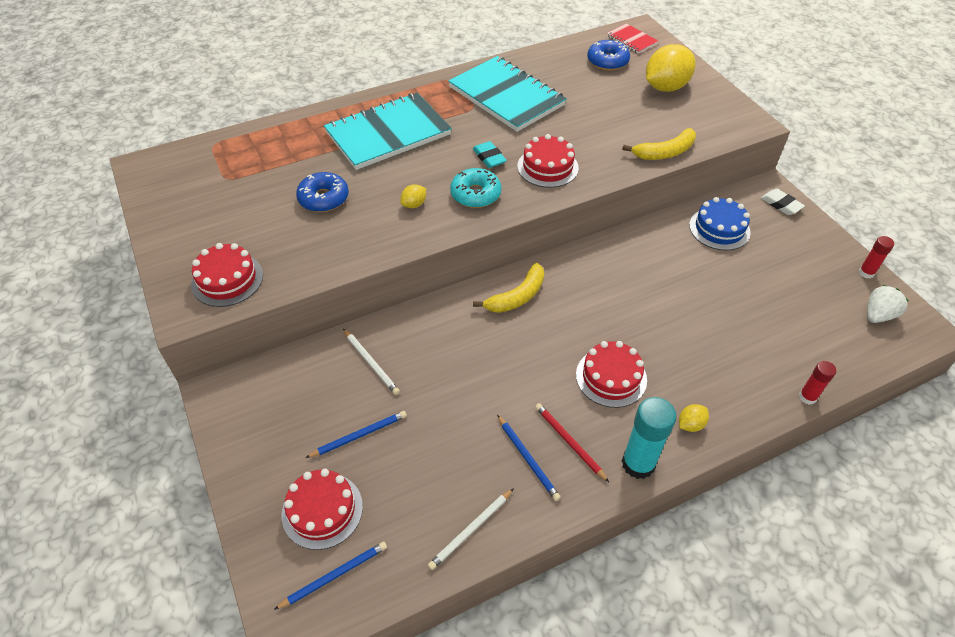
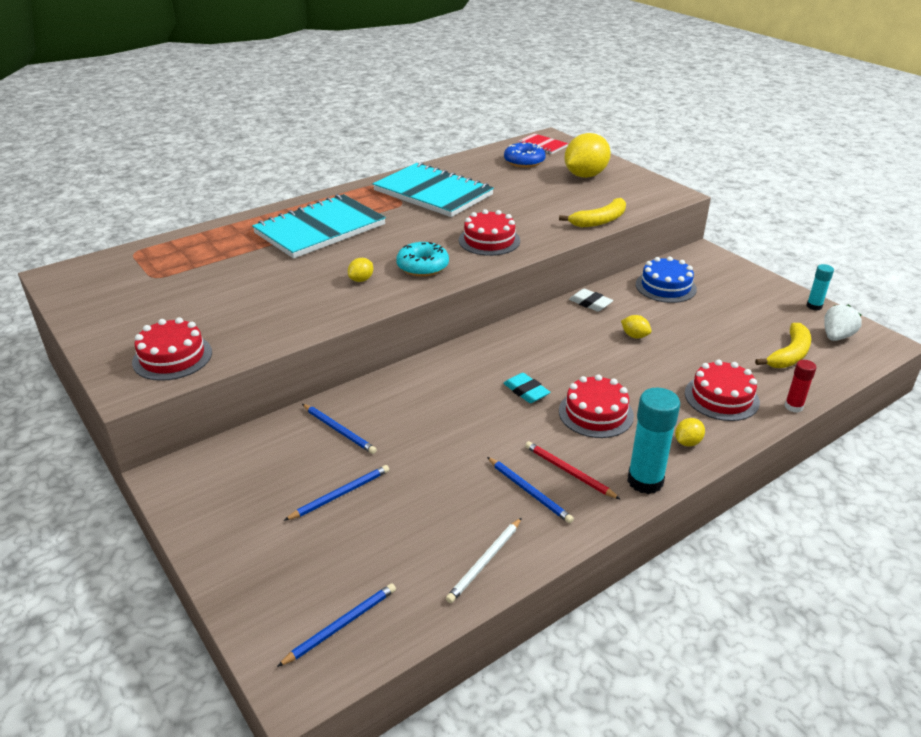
camera: 10 degrees left, 15 degrees down
red cake [281,469,363,550] -> red cake moved to [685,360,760,421]
blue donut [296,172,349,212] -> none
white pencil [343,329,400,395] -> blue pencil [302,404,377,454]
turquoise eraser [473,141,507,168] -> turquoise eraser moved to [503,373,550,403]
yellow banana [473,263,544,313] -> yellow banana moved to [755,323,811,368]
white eraser [761,189,805,215] -> white eraser moved to [569,289,614,312]
red glue stick [859,236,894,279] -> turquoise glue stick [807,264,834,310]
none -> yellow lemon [621,315,652,338]

